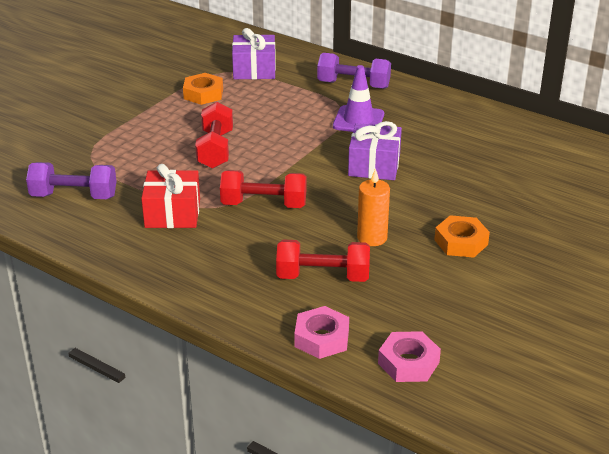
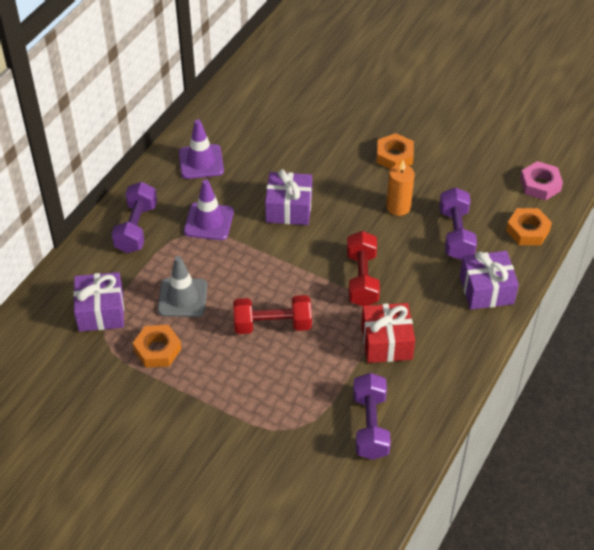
camera: 95 degrees left, 15 degrees up
red dumbbell [276,240,370,282] -> purple dumbbell [439,187,477,260]
pink nut [294,306,349,359] -> orange nut [506,208,552,245]
none -> grey traffic cone [158,256,207,317]
none -> purple traffic cone [179,119,224,179]
none -> purple gift [460,251,519,310]

